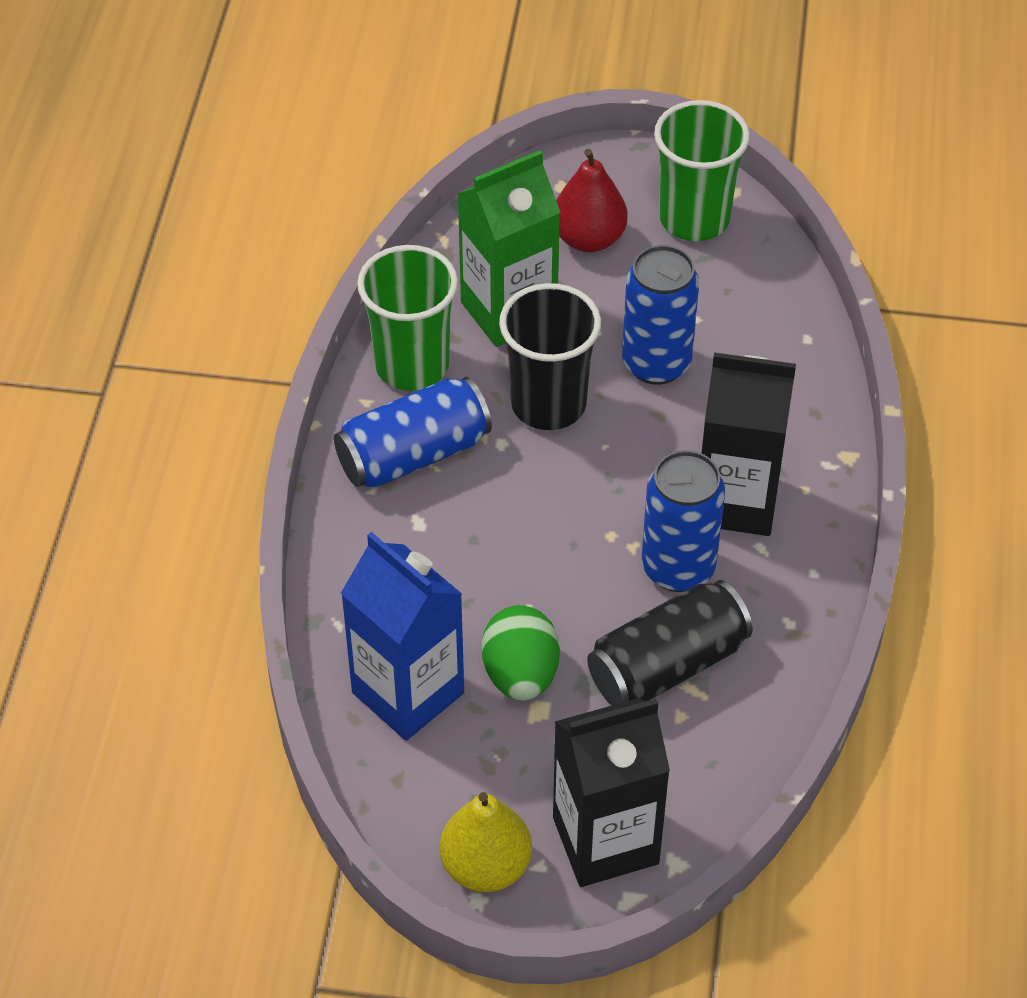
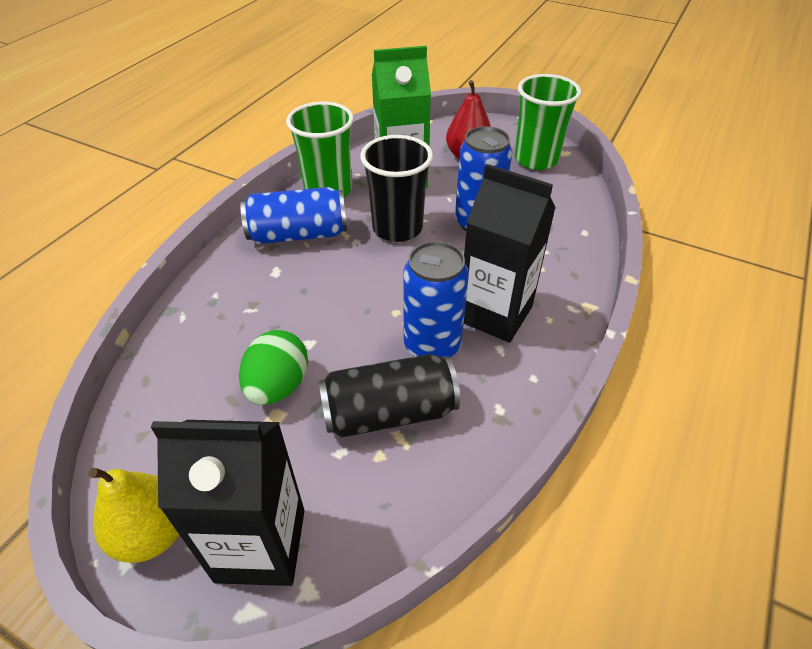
camera: 20 degrees right, 5 degrees down
blue carton [341,532,464,741] -> none

